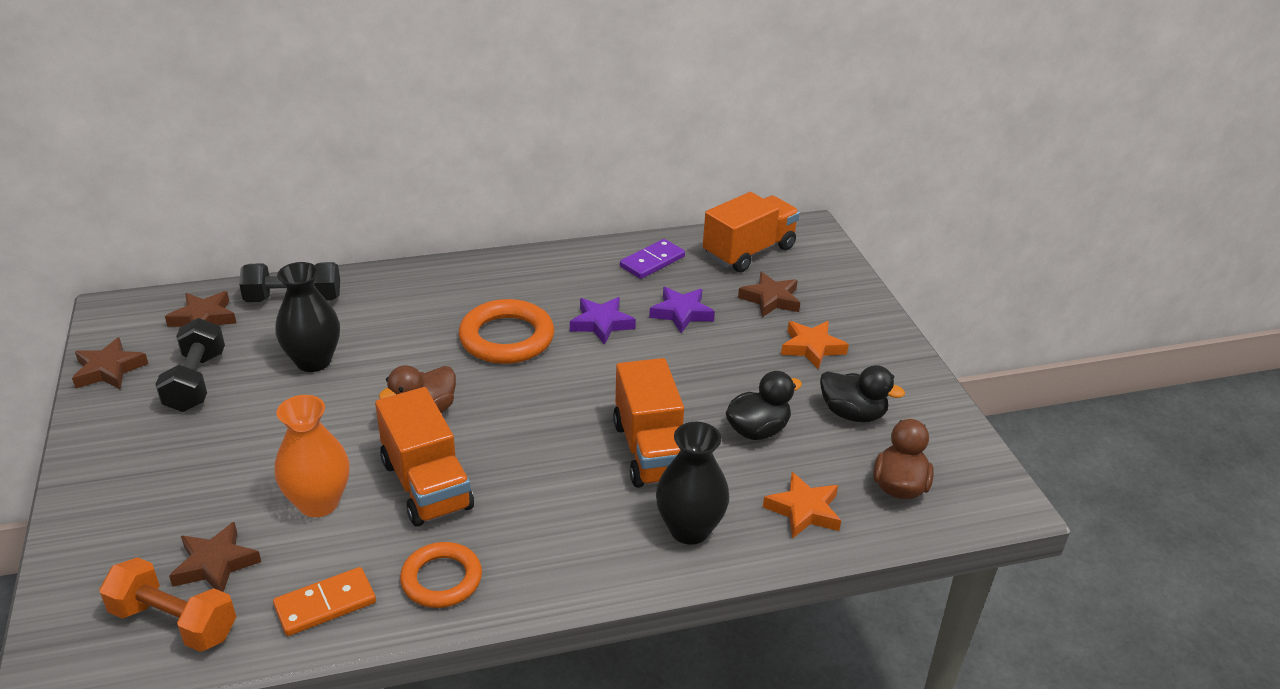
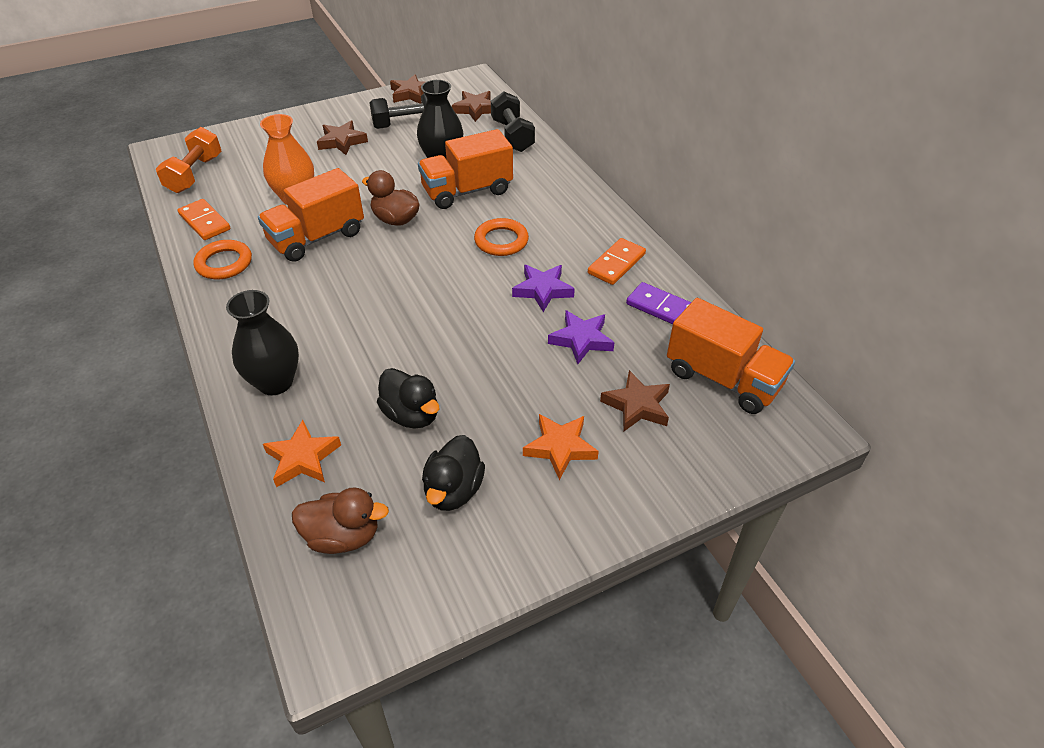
camera: 80 degrees right, 10 degrees up
brown star [169,522,261,592] -> brown star moved to [317,121,368,155]
orange ring [459,299,554,364] -> orange ring [474,218,529,256], size x0.67
orange truck [613,358,684,488] -> orange truck moved to [418,129,513,209]
none -> orange domino [588,238,646,285]

